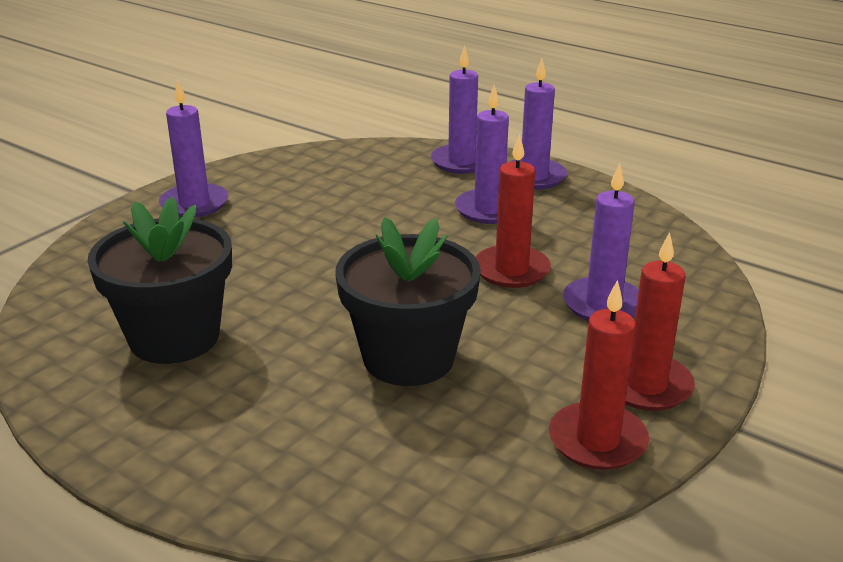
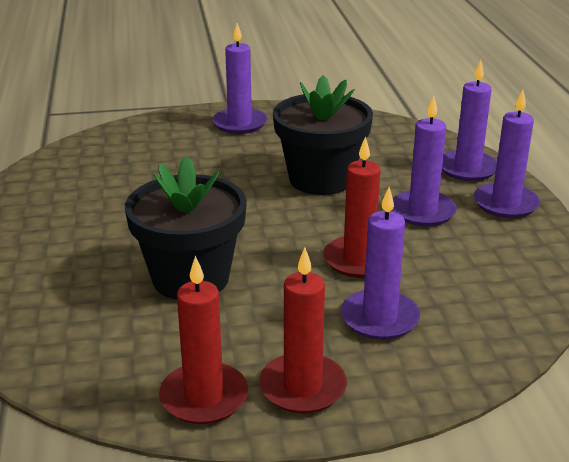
camera: 45 degrees right, 0 degrees up
black flower pot [87,197,232,364] -> black flower pot moved to [273,75,373,195]

